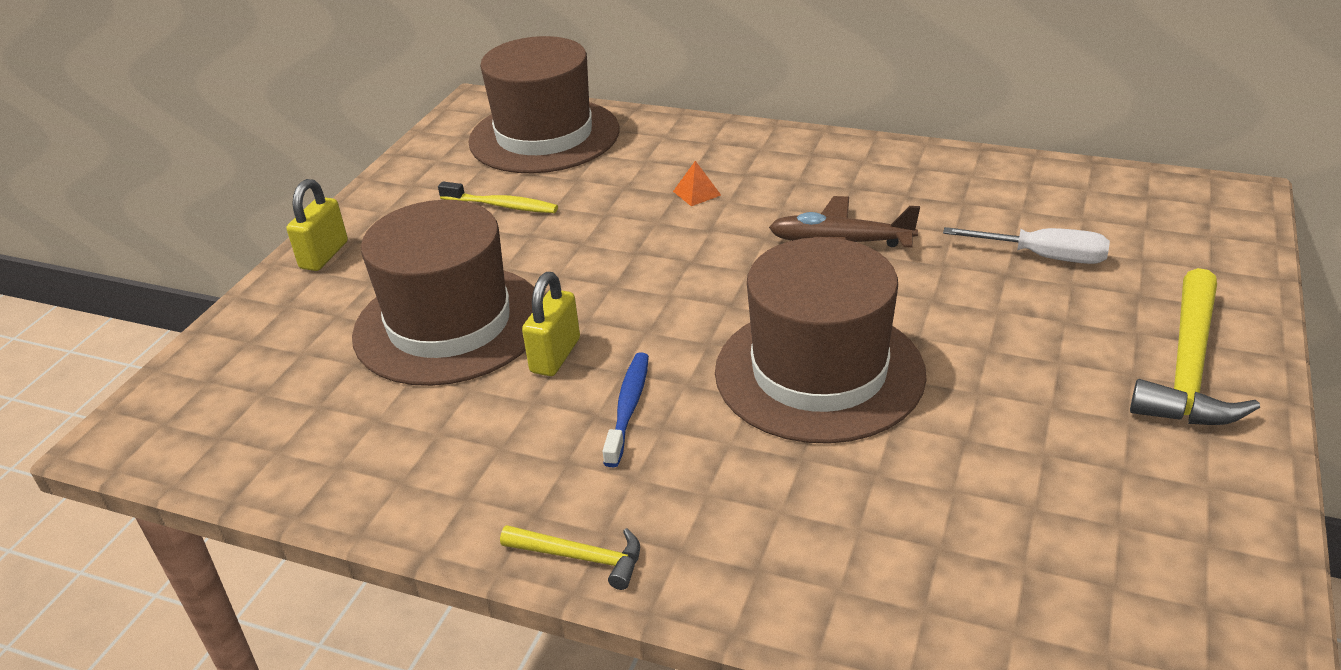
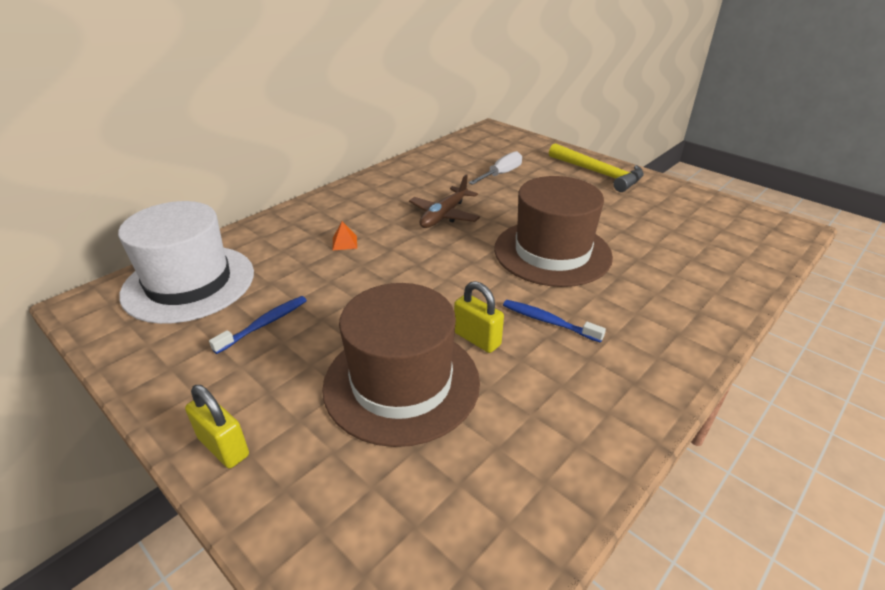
camera: 70 degrees left, 0 degrees up
yellow toothbrush [438,182,558,213] -> blue toothbrush [209,296,307,354]
brown hat [468,36,619,173] -> white hat [118,201,254,324]
yellow hammer [500,525,640,590] -> none

